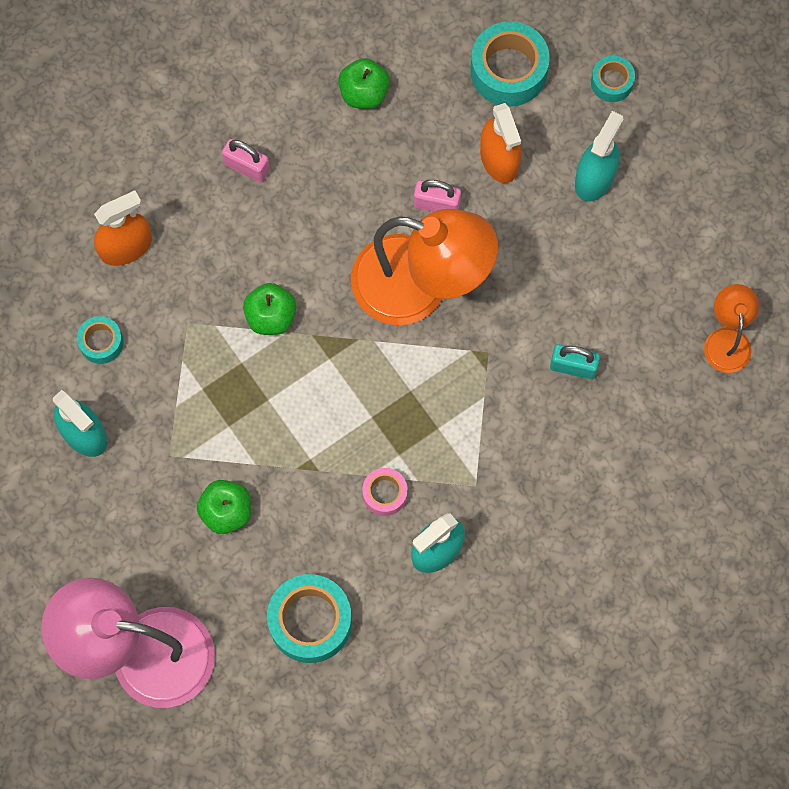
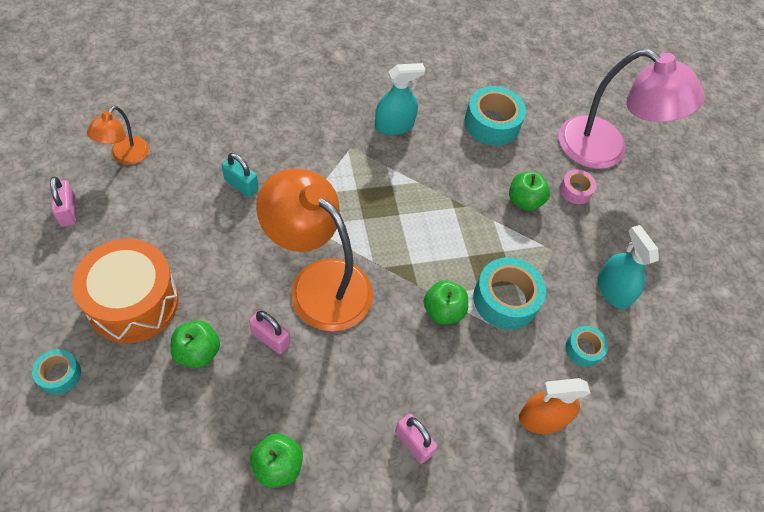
camera: 165 degrees left, 15 degrees down
pink tape [362,468,408,516] -> pink tape moved to [560,169,596,204]
turquoise tape [470,21,550,107] -> turquoise tape moved to [473,257,546,330]
orange spray bottle [480,103,521,183] -> green apple [170,320,220,368]
turquoise spray bottle [575,111,623,201] -> orange drum [72,239,179,343]
none -> pink padlock [50,176,76,226]

